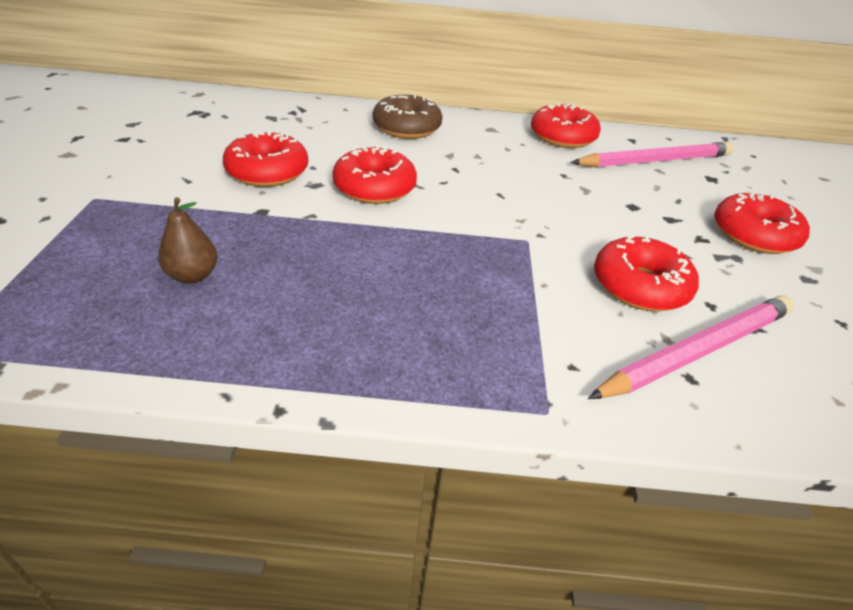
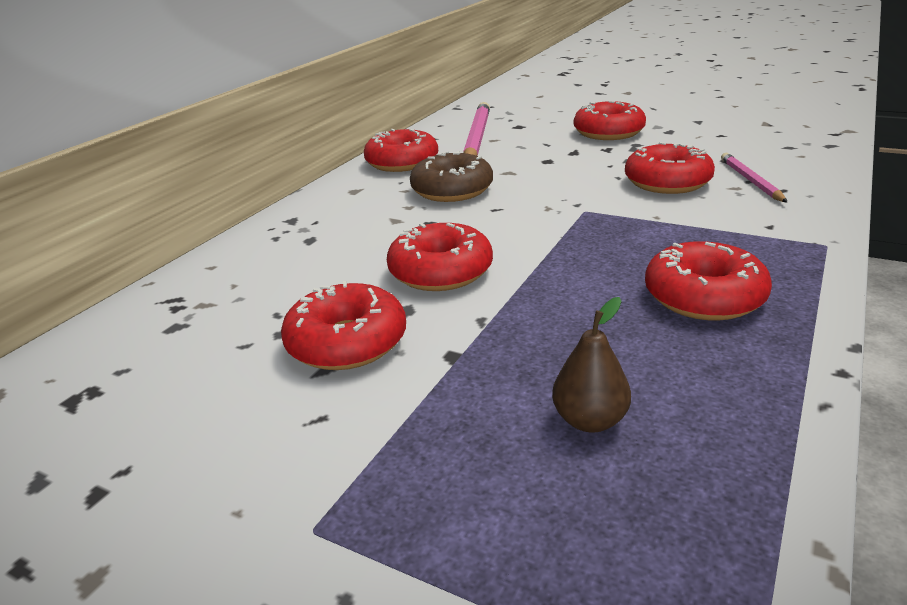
camera: 60 degrees left, 10 degrees down
brown donut [373,94,443,139] -> brown donut moved to [410,151,493,202]
pink pencil [588,295,794,399] -> pink pencil [721,153,788,203], size x0.57
none -> red donut [645,241,772,320]

